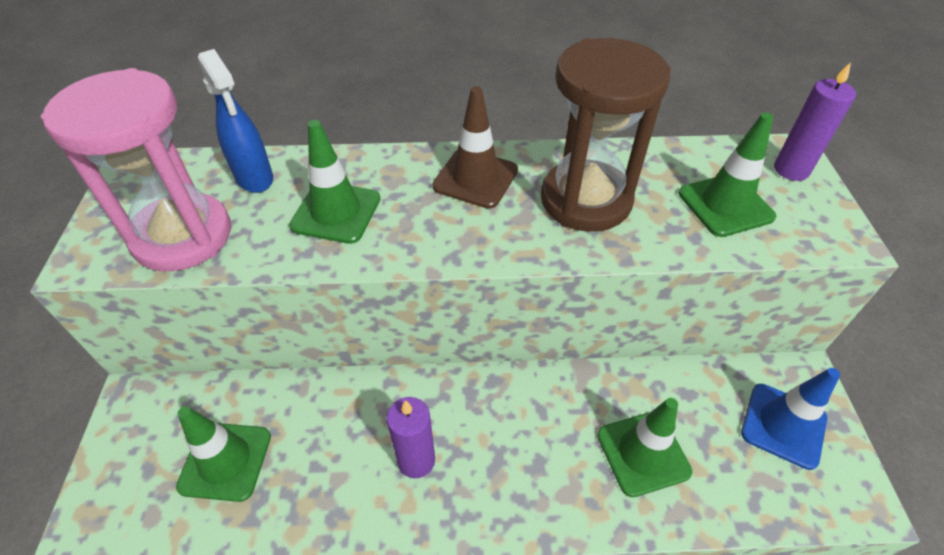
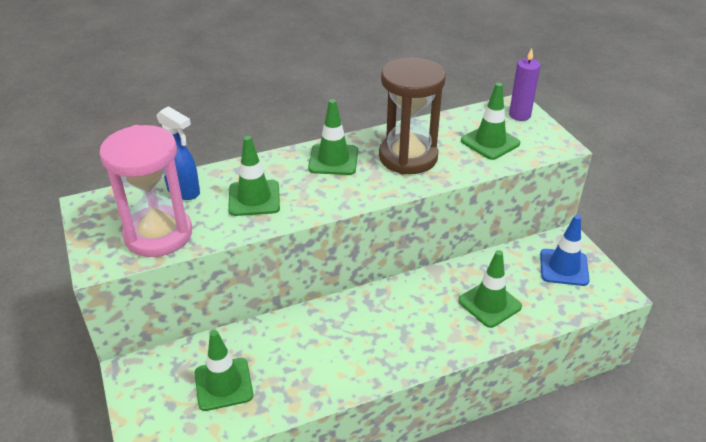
camera: 20 degrees left, 10 degrees down
purple candle [387,397,435,478] -> none
brown traffic cone [432,86,518,209] -> green traffic cone [308,99,358,175]

